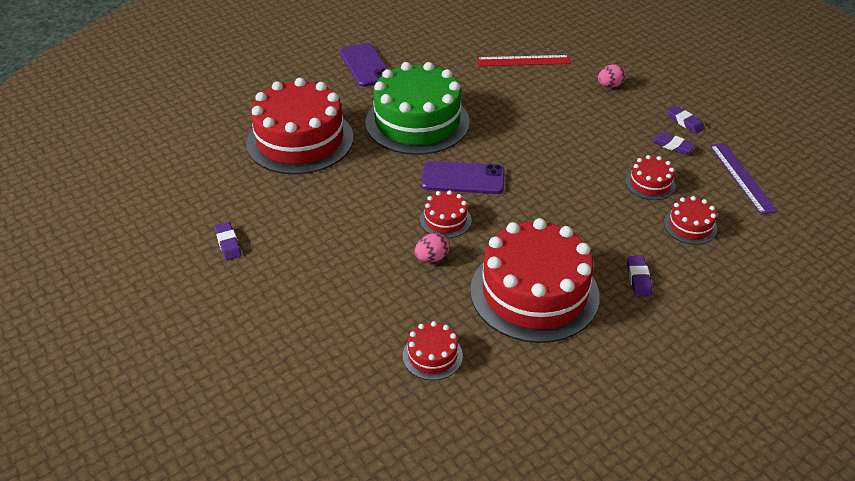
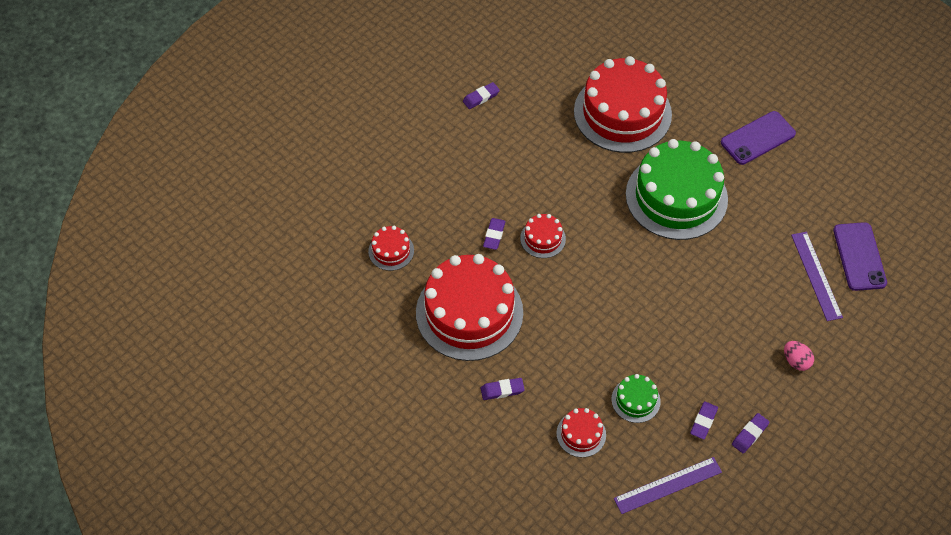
camera: 80 degrees right, 15 degrees up
pink egg [415,233,450,262] -> purple eraser [483,218,506,250]
purple phone [421,161,505,194] -> purple phone moved to [833,222,887,291]
red ruler [477,55,571,66] -> purple ruler [791,232,843,321]
red cake [625,155,676,200] -> green cake [611,374,661,423]

